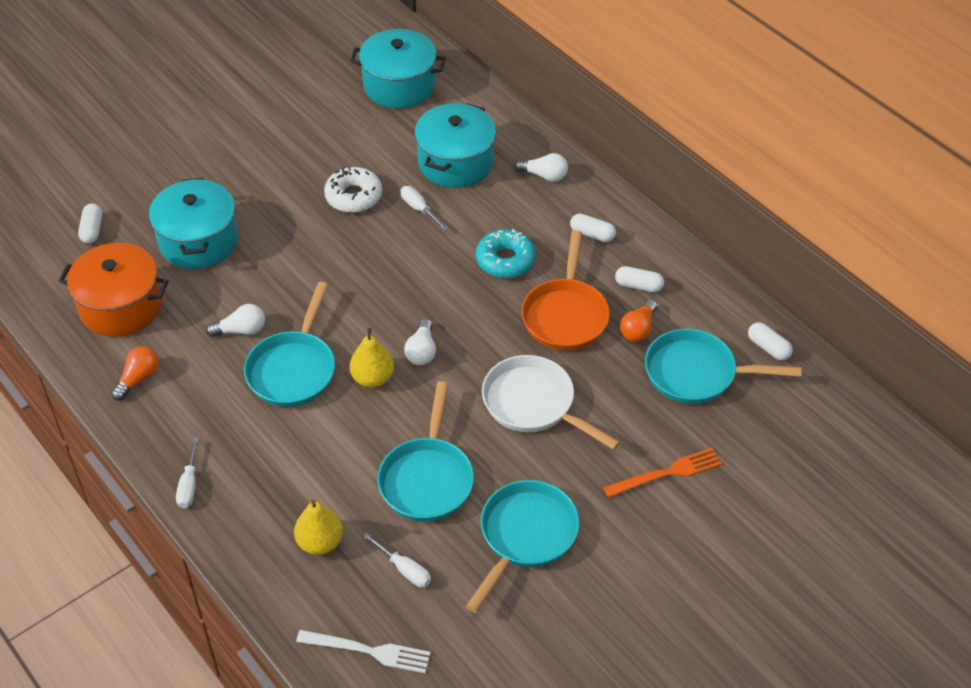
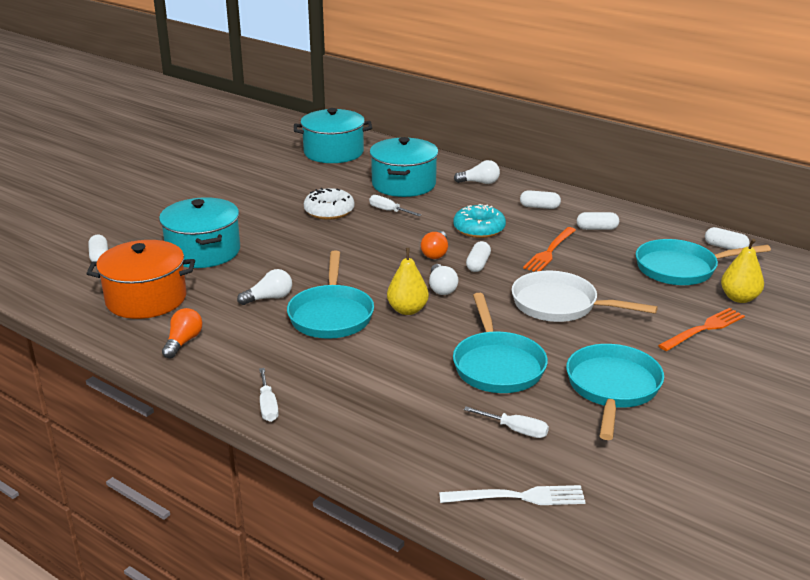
camera: 15 degrees left, 20 degrees down
yellow pear [294,500,343,555] -> yellow pear moved to [721,239,764,303]
orange pan [521,230,610,350] -> orange fork [523,227,576,272]
orange light bulb [620,299,657,342] -> orange light bulb moved to [421,231,448,259]
none -> white capsule [466,241,491,272]

